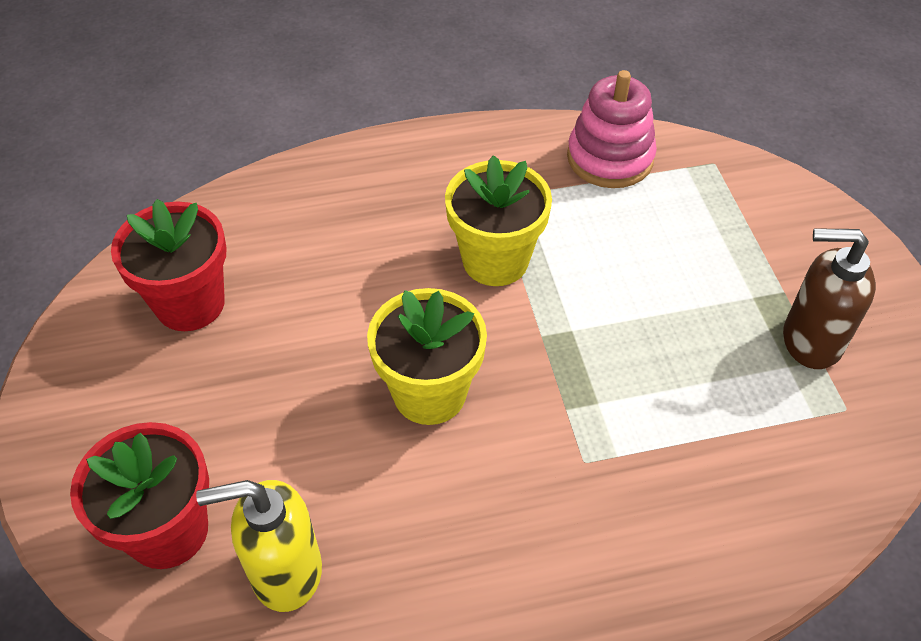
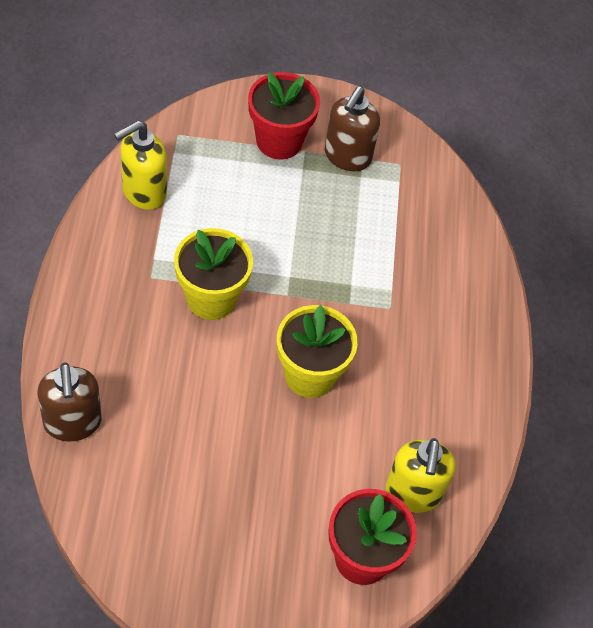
camera: 80 degrees left, 5 degrees up
red flower pot [111,199,227,331] -> red flower pot moved to [248,72,320,159]
pink stacking toy [567,70,657,188] -> yellow soap dispenser [114,121,167,210]
none -> brown soap dispenser [37,362,102,442]

